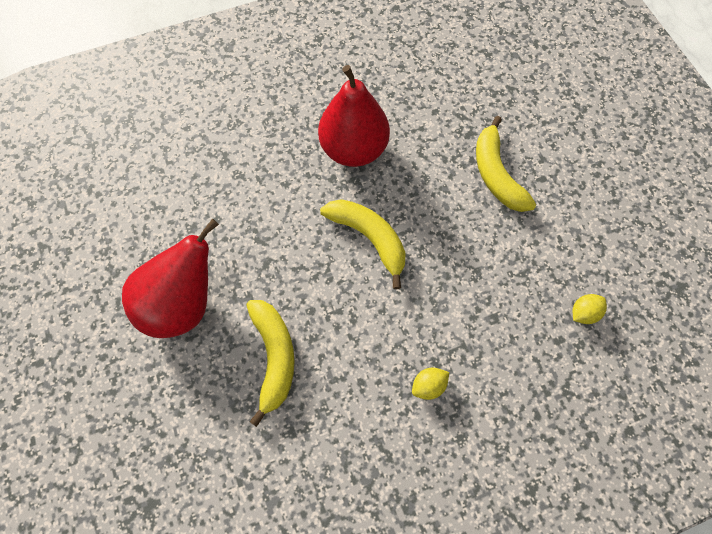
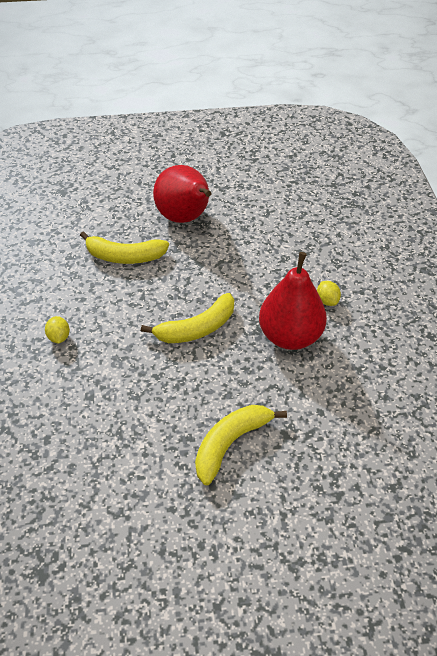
camera: 105 degrees right, 20 degrees down
yellow banana [476,116,536,212] -> yellow banana turned 45 degrees counterclockwise [195,405,287,485]
yellow lemon [573,294,607,324] -> yellow lemon moved to [317,281,341,306]

